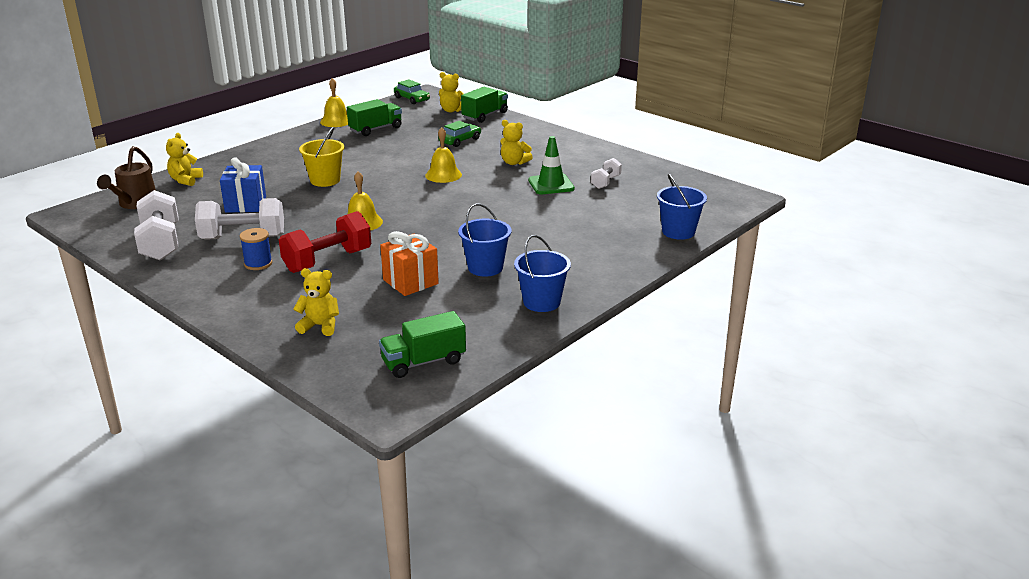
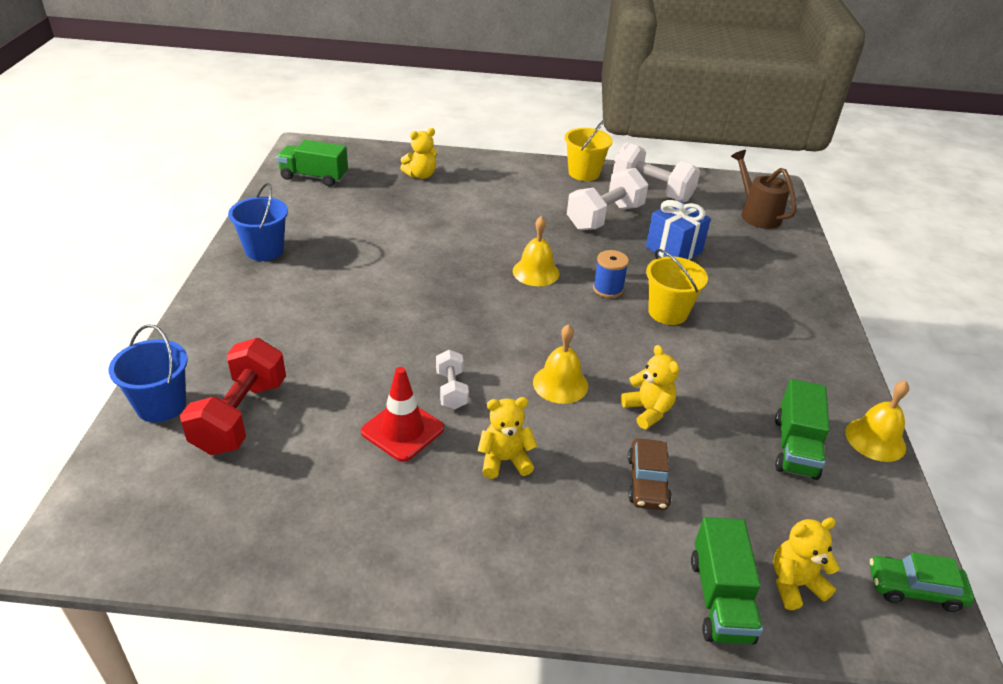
camera: 140 degrees right, 10 degrees up
yellow teddy bear [166,133,203,186] -> yellow teddy bear moved to [621,345,679,429]
blue spool [240,228,273,270] -> blue spool moved to [593,250,629,298]
red dumbbell [279,211,371,273] -> red dumbbell moved to [180,338,286,455]
green truck [379,311,466,378] -> green truck turned 105 degrees counterclockwise [277,140,348,186]
orange gift [380,231,439,296] -> none
green car [438,121,481,147] -> brown car [628,438,672,510]
blue bucket [458,204,512,277] -> none
green traffic cone [528,136,575,194] -> red traffic cone [361,367,444,462]
white dumbbell [591,158,622,189] -> white dumbbell moved to [436,350,469,409]
none -> yellow bucket [565,118,613,181]

